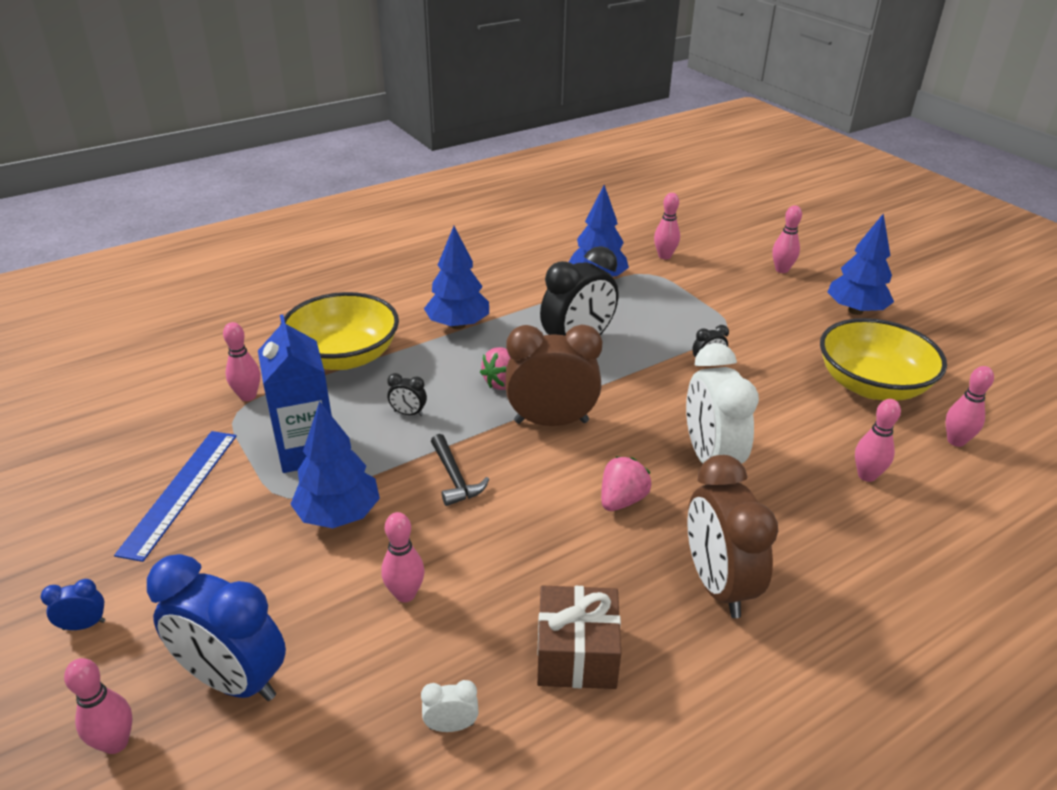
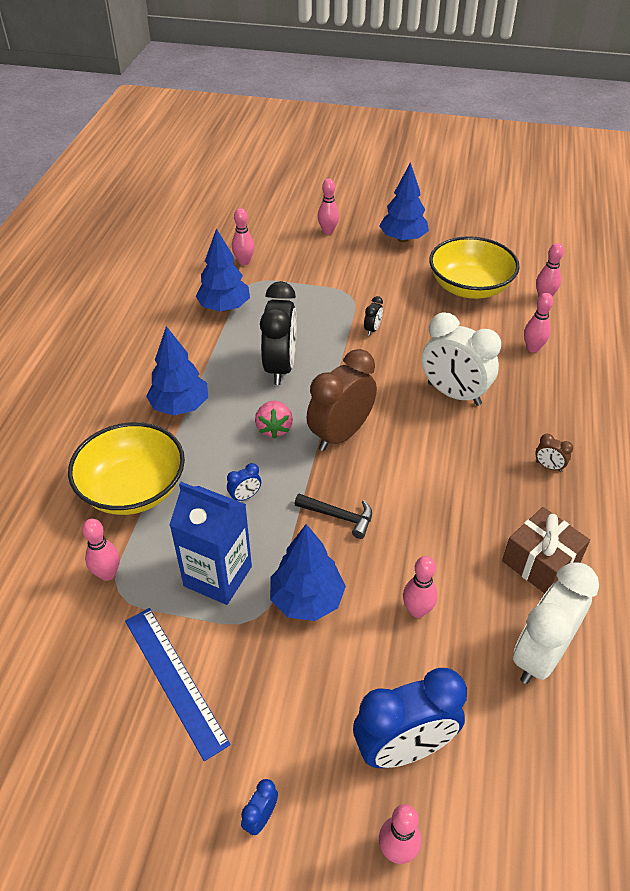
camera: 45 degrees left, 10 degrees up
black clock [387,373,427,416] -> blue clock [227,463,261,501]
white clock [421,680,479,732] -> white clock [513,562,599,684], size x2.40
pink strawberry [601,456,651,511] -> none
brown clock [687,455,778,618] -> brown clock [535,434,573,472], size x0.42

